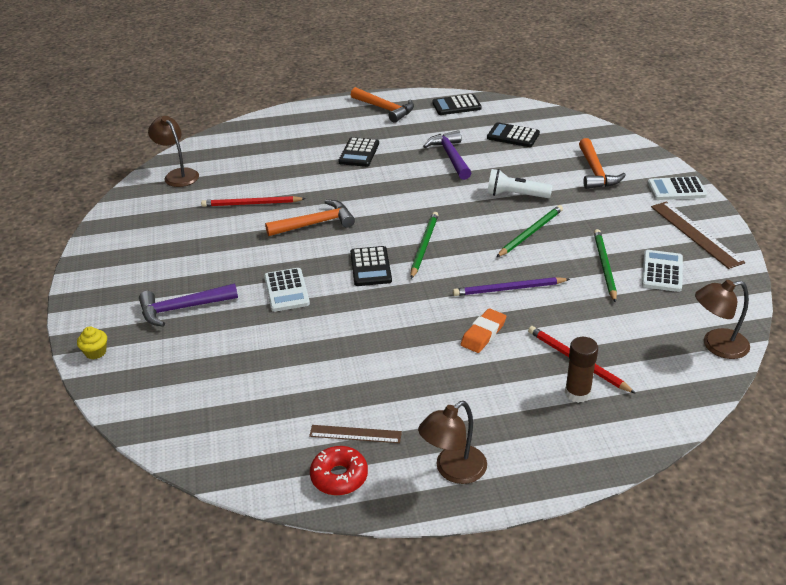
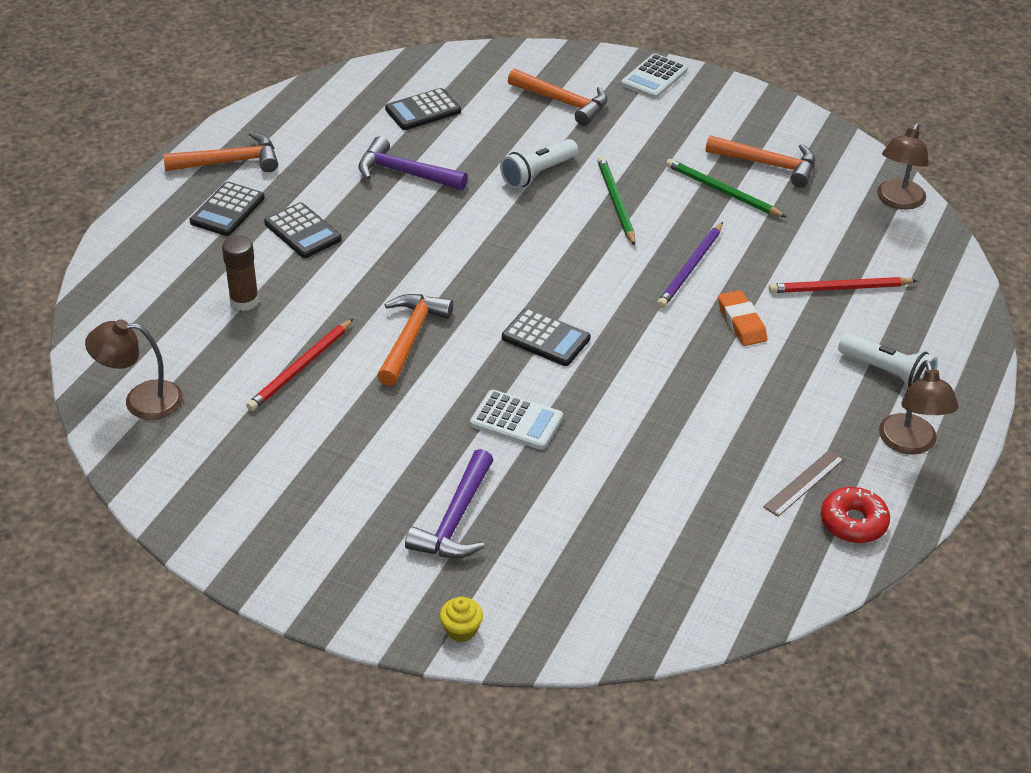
camera: 55 degrees left, 5 degrees up
green pencil [411,212,438,279] -> none
black calculator [432,94,482,115] -> black calculator moved to [190,182,265,236]
brown glue stick [565,337,598,403] -> brown glue stick moved to [222,235,259,311]
white calculator [642,250,683,292] -> orange hammer [706,135,815,188]
brown ruler [651,201,745,269] -> none
none -> white flashlight [838,333,938,388]

